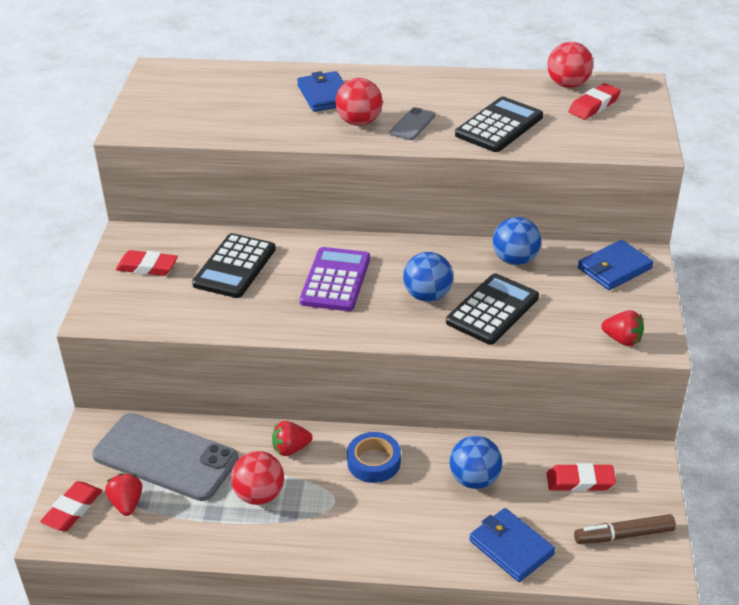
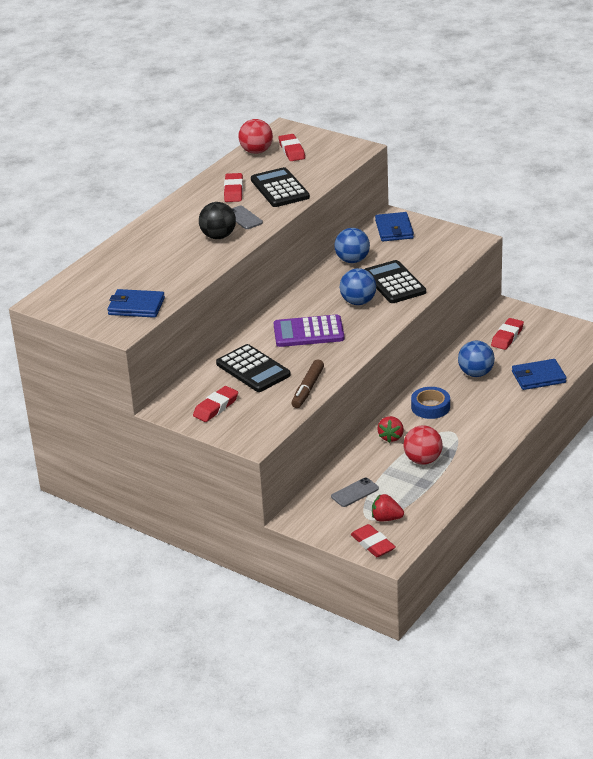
camera: 60 degrees left, 5 degrees down
grey phone [92,413,238,501] -> grey phone [331,477,379,507], size x0.43
blue wallet [297,71,344,112] -> blue wallet moved to [107,289,165,318]
purple calculator [300,247,370,311] -> purple calculator turned 45 degrees counterclockwise [274,314,344,347]
red ball [335,78,383,126] -> black ball [199,202,236,239]
brown marker [574,514,676,544] -> brown marker moved to [291,360,324,408]
red strawberry [601,310,644,346] -> none
none -> red eraser [224,173,243,202]

